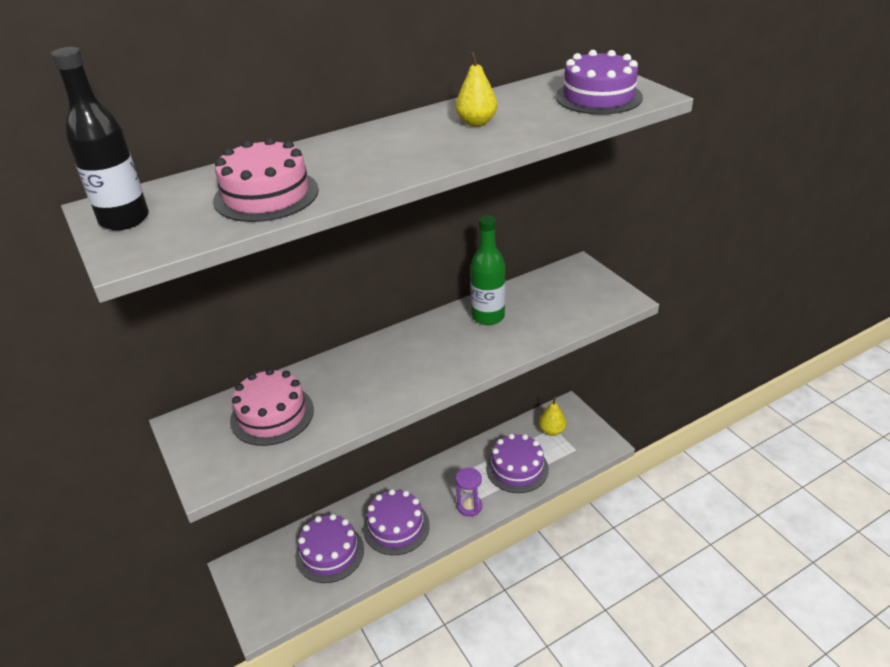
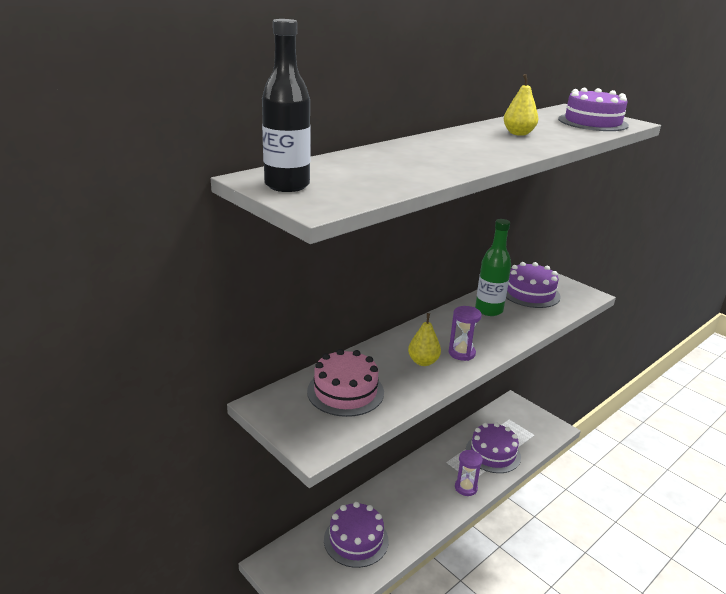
camera: 15 degrees left, 10 degrees down
pink cake [213,137,319,222] -> none
purple cake [363,489,430,555] -> purple cake moved to [506,262,561,308]
yellow pear [539,396,566,436] -> yellow pear moved to [408,313,441,366]
none -> purple hourglass [449,306,482,361]

